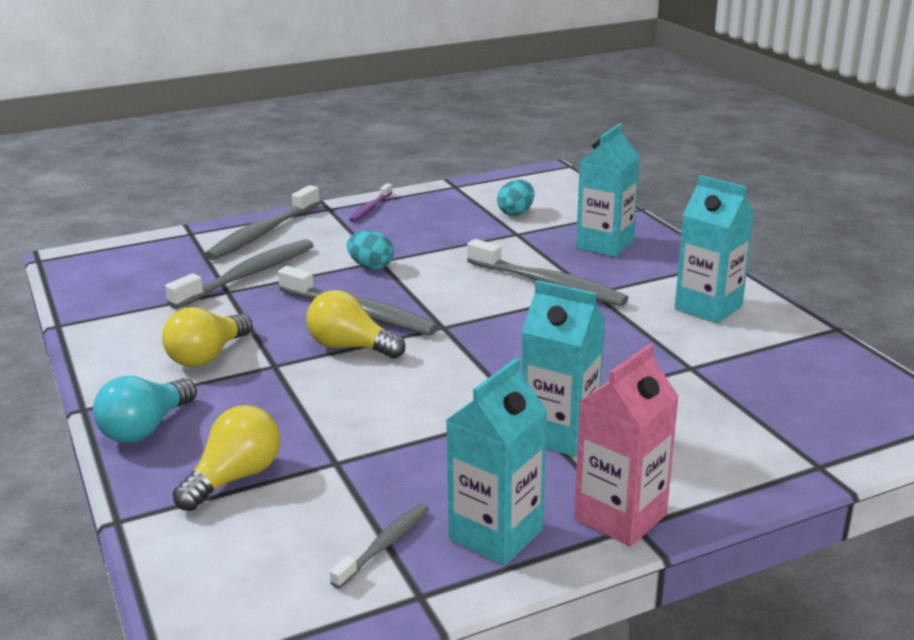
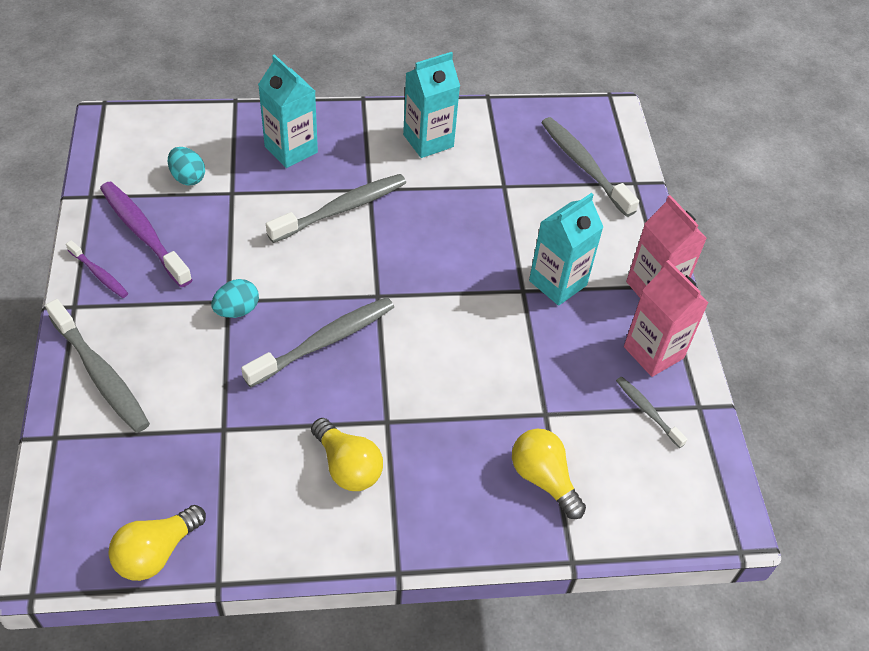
camera: 75 degrees left, 25 degrees up
turquoise light bulb [93,376,197,443] -> none
grey toothbrush [165,239,314,309] -> grey toothbrush moved to [541,117,639,217]
yellow light bulb [306,290,406,359] -> yellow light bulb moved to [108,505,206,581]
turquoise carton [445,358,547,565] -> pink carton [624,260,709,377]
none -> purple toothbrush [100,182,192,287]

